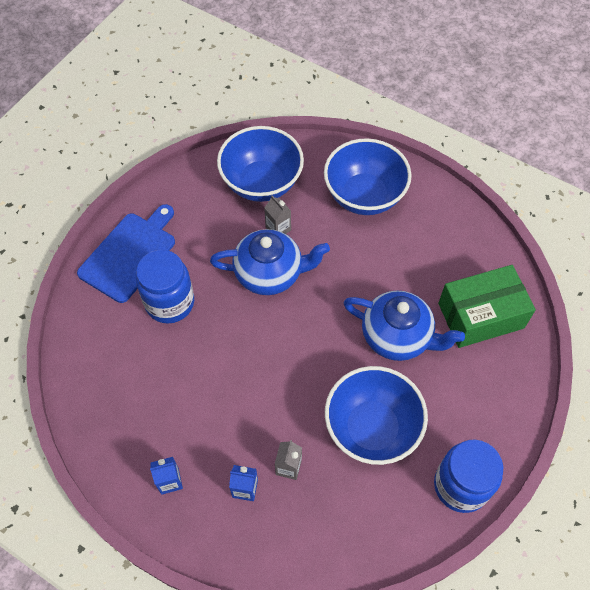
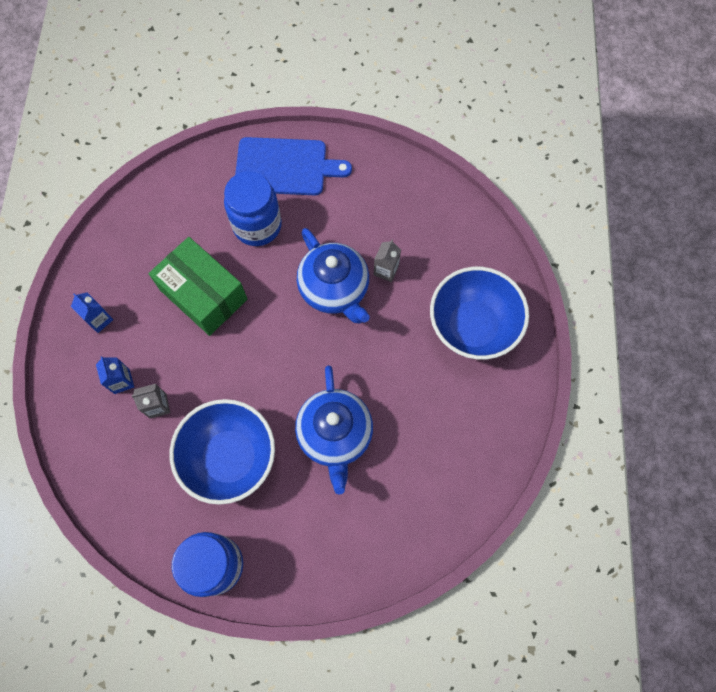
camera: 60 degrees right, 10 degrees up
blue bowl [217,126,304,202] -> none
green box [438,265,536,348] -> green box moved to [149,237,247,336]

